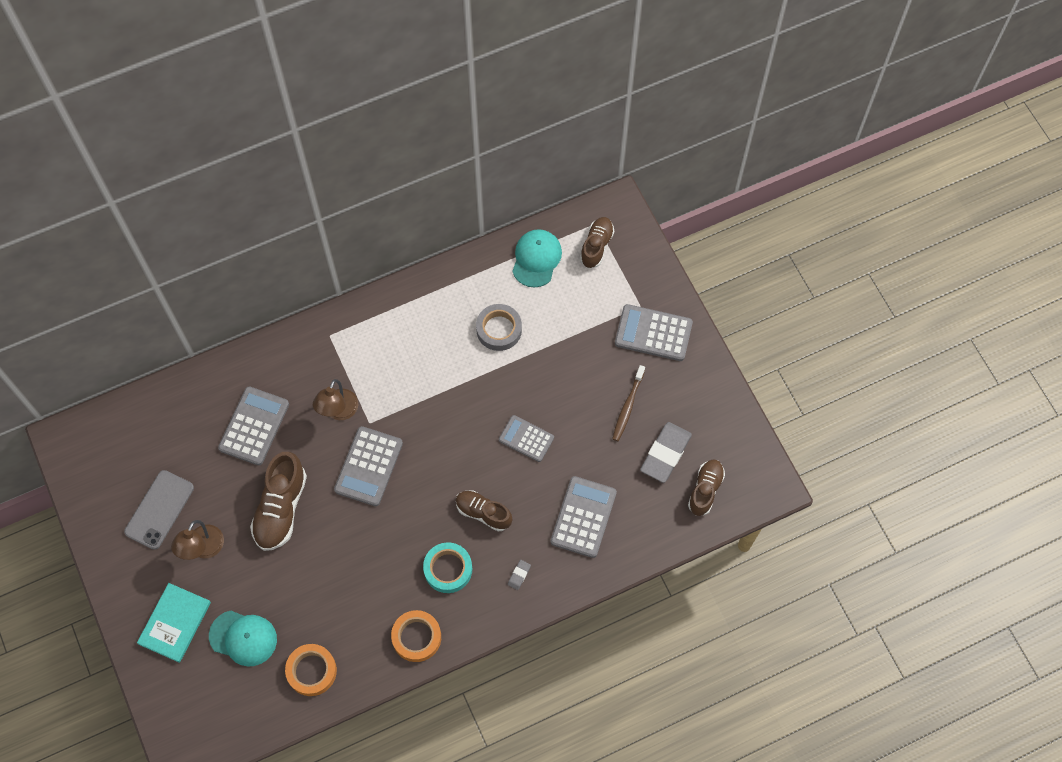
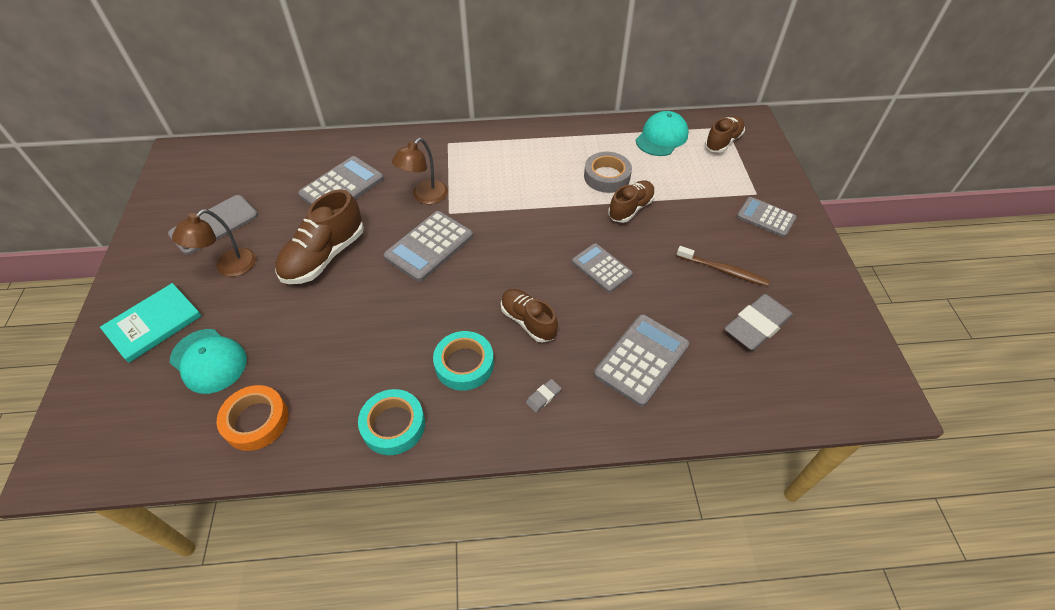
camera: 20 degrees right, 15 degrees down
orange tape [391,610,441,662] -> turquoise tape [358,389,425,455]
brown toothbrush [612,365,645,441] -> brown toothbrush turned 105 degrees counterclockwise [677,246,769,286]
grey calculator [615,304,693,361] -> grey calculator [737,197,797,237], size x0.66
brown shoe [688,460,725,516] -> brown shoe moved to [608,181,655,223]

